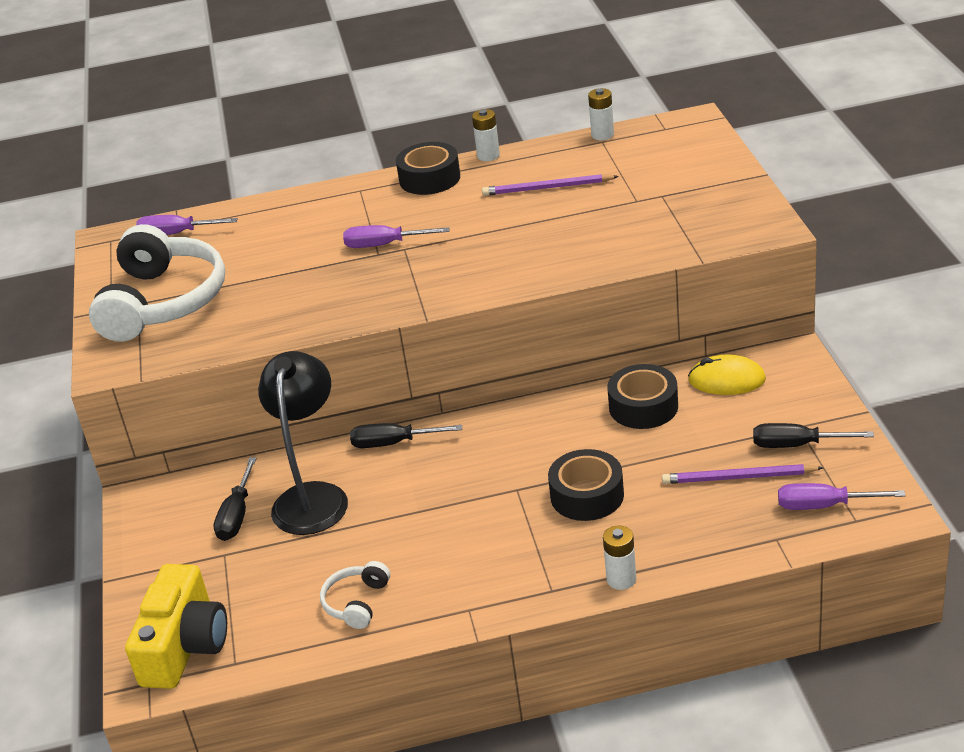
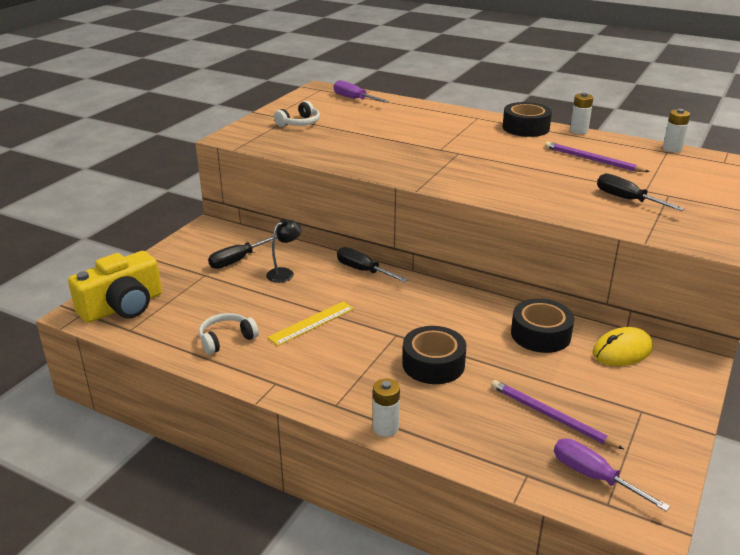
camera: 35 degrees right, 5 degrees down
white headphones [89,224,225,342] -> white headphones [274,101,320,127], size x0.44
black lamp [258,351,348,535] -> black lamp [266,219,301,283], size x0.48
purple screwdriver [343,225,450,248] -> none
yellow mouse [688,354,766,395] -> yellow mouse turned 75 degrees counterclockwise [592,327,653,366]
black screwdriver [753,423,874,448] -> black screwdriver moved to [597,174,685,211]
none -> yellow ruler [267,301,354,346]

